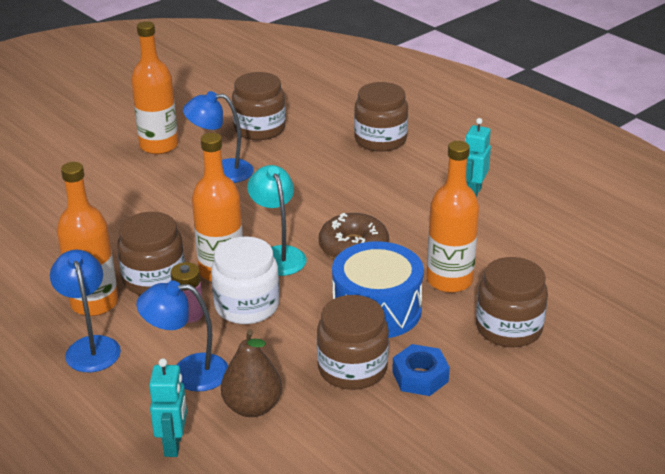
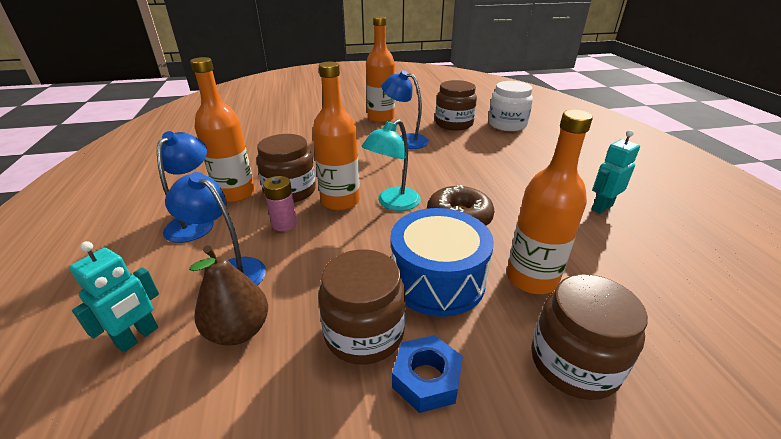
camera: 30 degrees right, 0 degrees up
white jar [211,236,279,324] -> white jar moved to [488,81,533,131]
turquoise lamp [247,165,307,276] -> turquoise lamp turned 150 degrees counterclockwise [362,119,421,211]
brown jar [354,82,408,152] -> none

